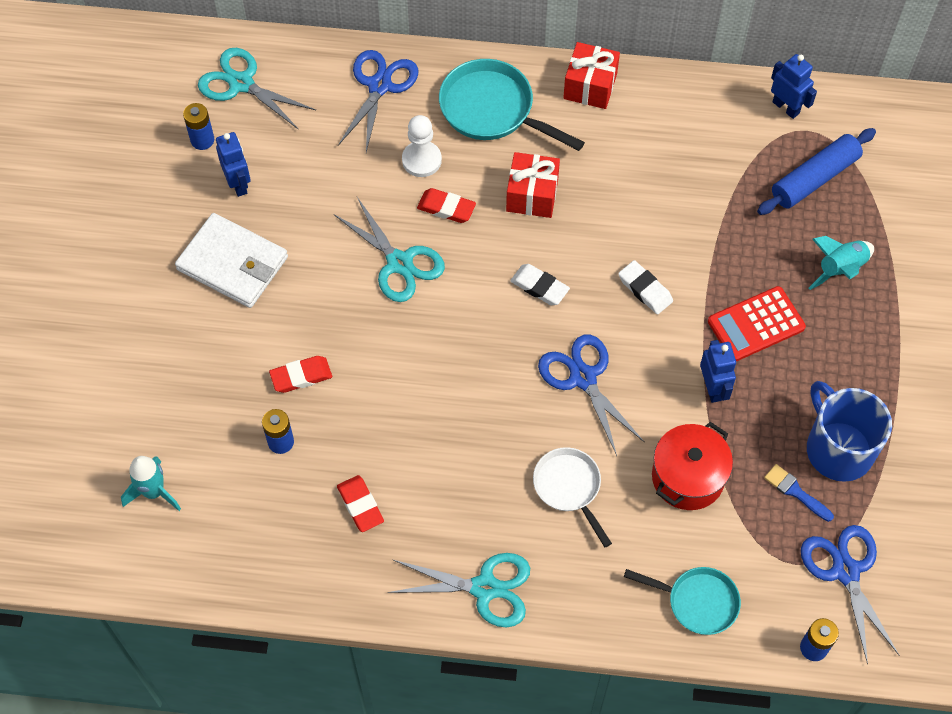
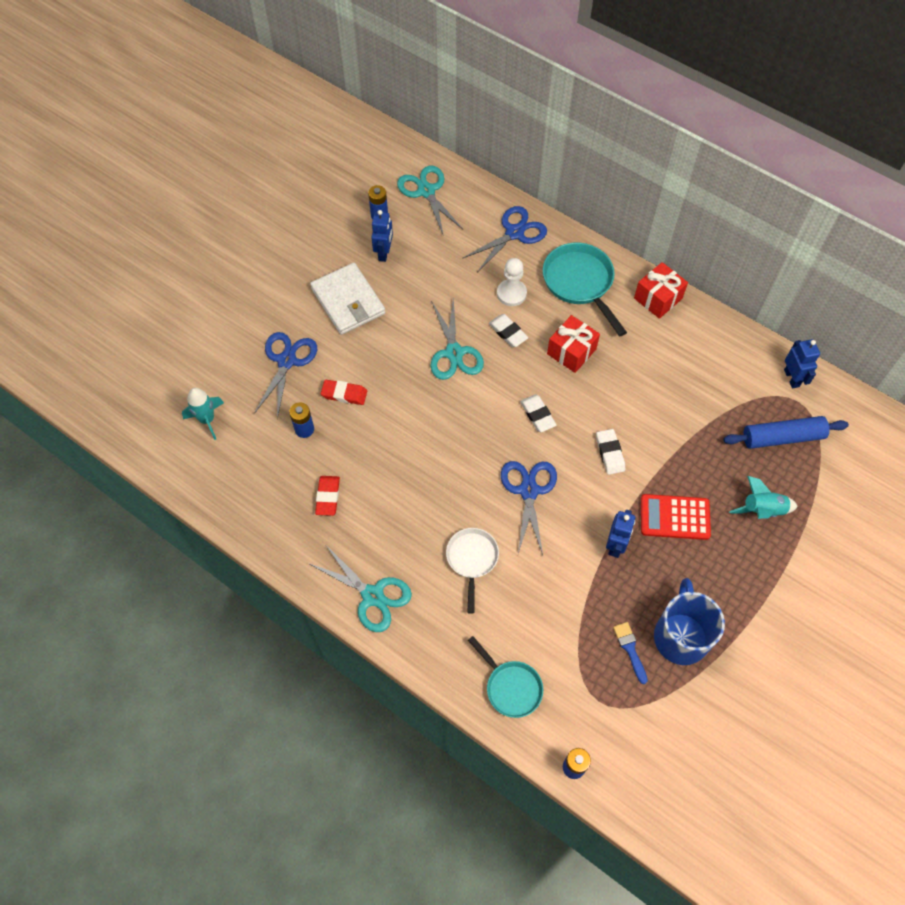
camera: 30 degrees right, 0 degrees up
red eraser [417,188,476,223] -> white eraser [488,314,529,347]
red pot [652,422,733,510] -> none
blue scissors [801,525,899,665] -> blue scissors moved to [254,332,317,419]

